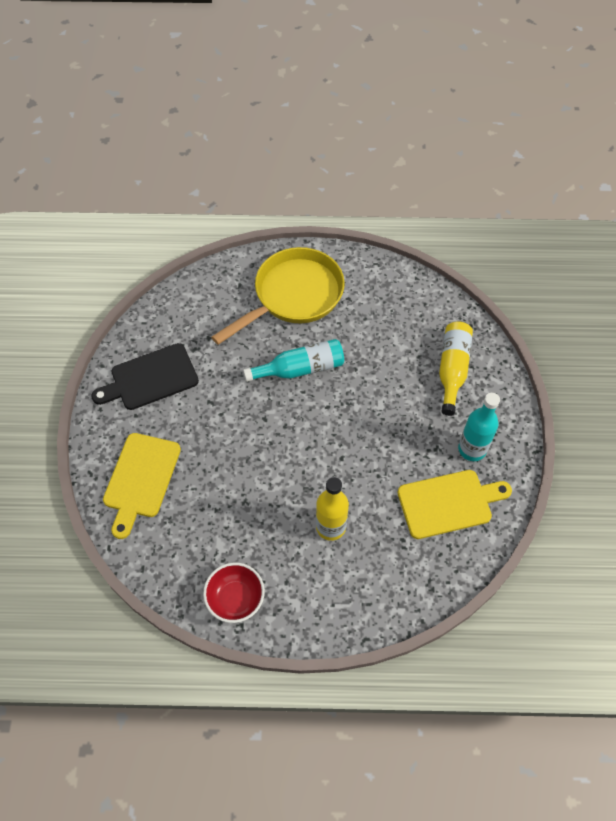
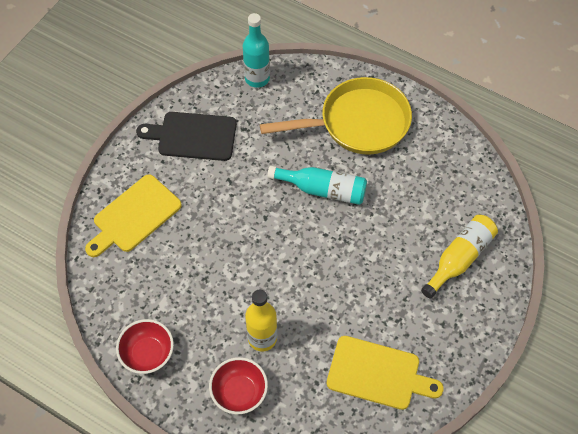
camera: 30 degrees right, 0 degrees up
turquoise bottle [458,393,500,461] -> turquoise bottle moved to [243,13,270,88]
none -> red bowl [209,357,268,414]

